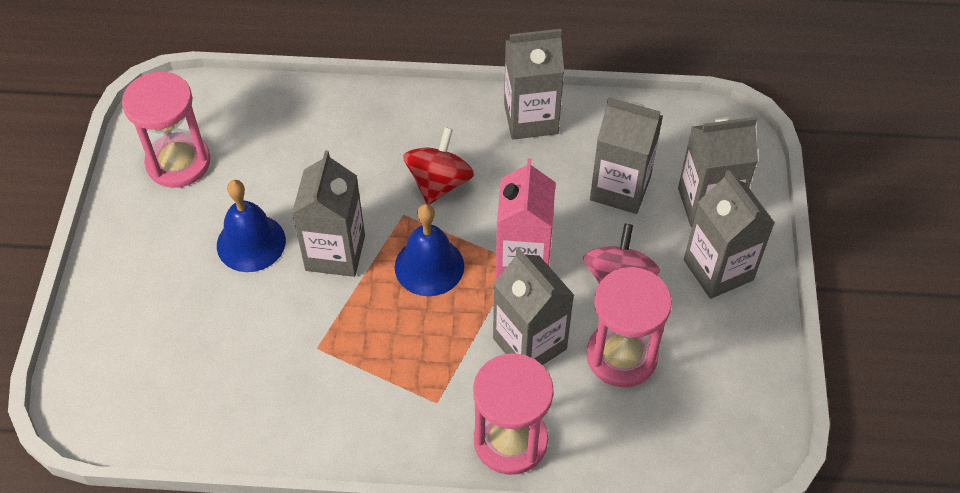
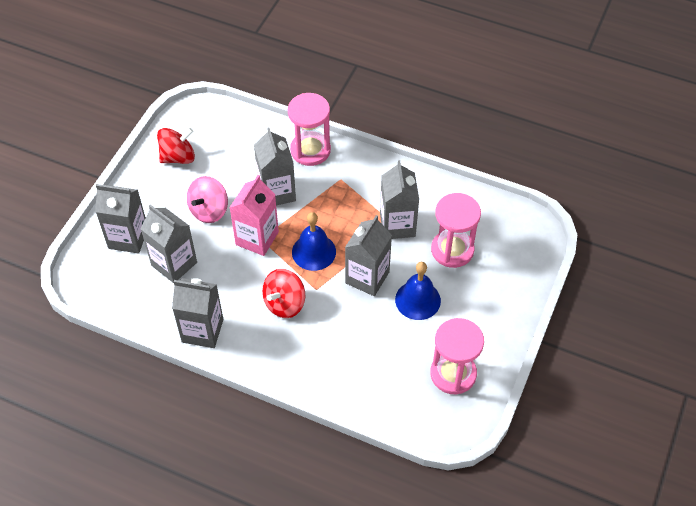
camera: 160 degrees left, 0 degrees up
pink hourglass [586,267,672,387] -> pink hourglass moved to [431,193,481,268]
grey carton [684,170,775,299] -> grey carton moved to [380,160,419,239]
none -> red spinning top [157,128,195,164]

